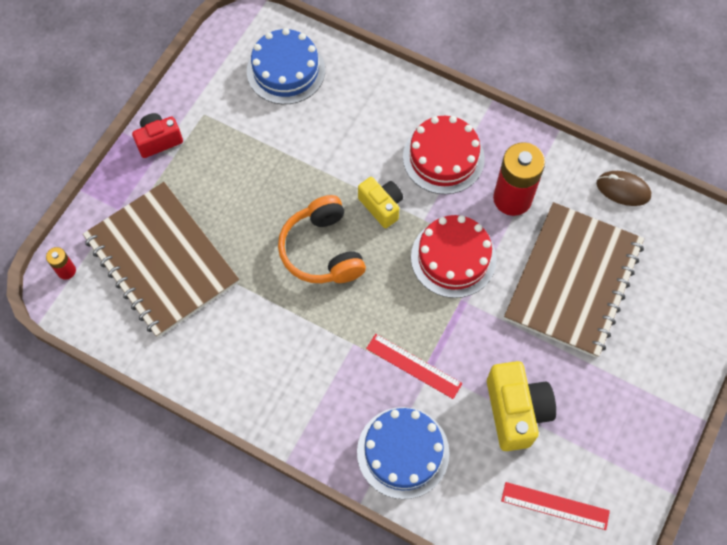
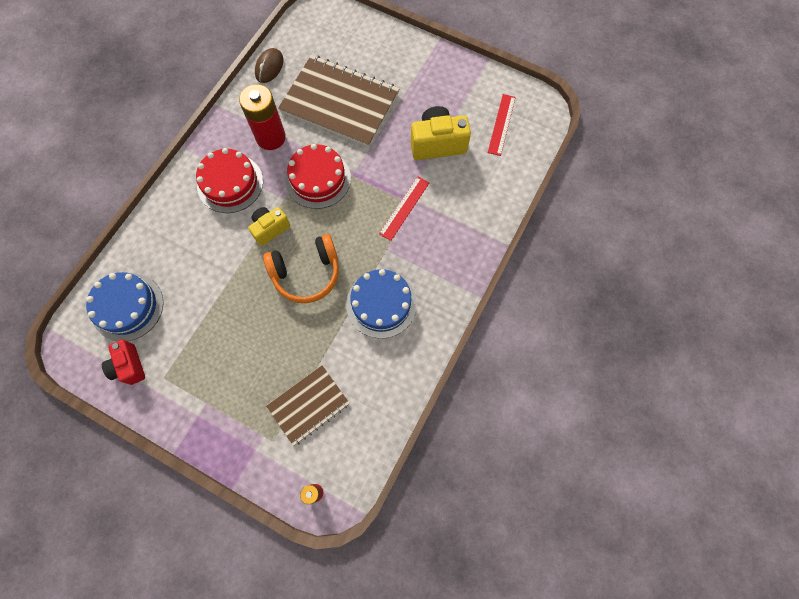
camera: 90 degrees left, 5 degrees up
brown notebook [83,182,239,337] -> brown notebook [266,365,350,446], size x0.57
red camera [132,113,183,158] -> red camera moved to [102,340,145,385]
blue cake [357,407,450,499] -> blue cake moved to [346,269,417,339]

